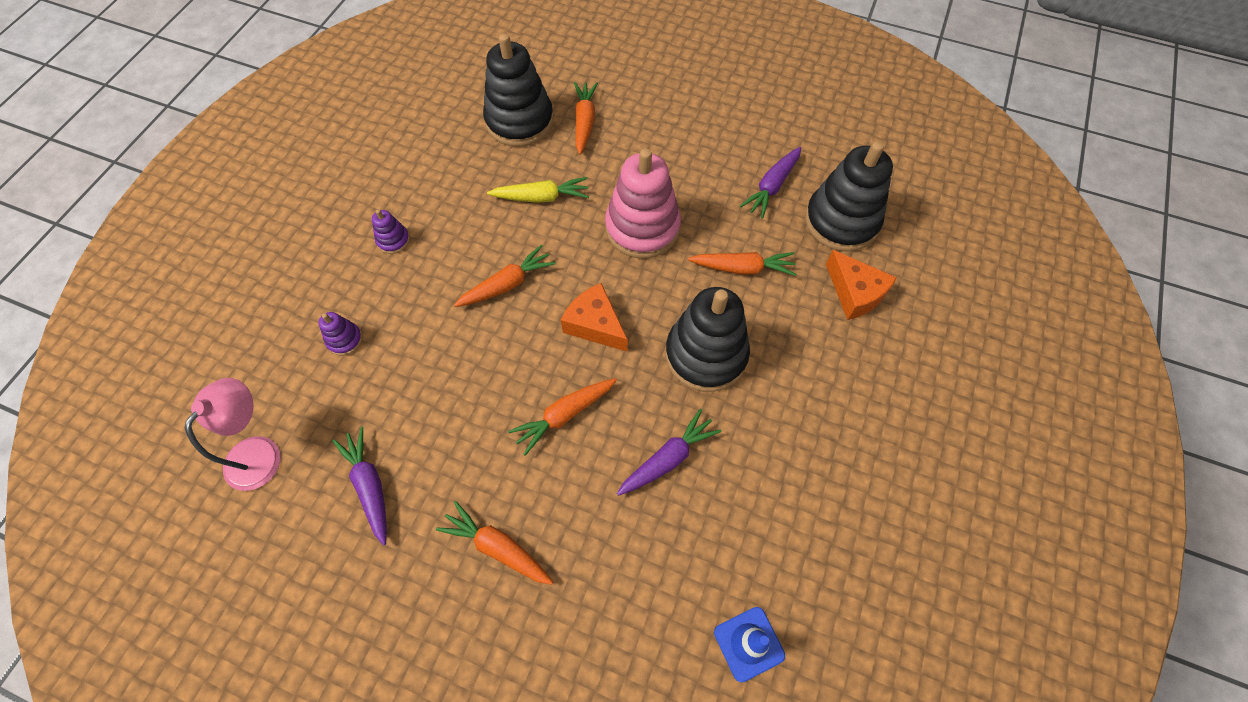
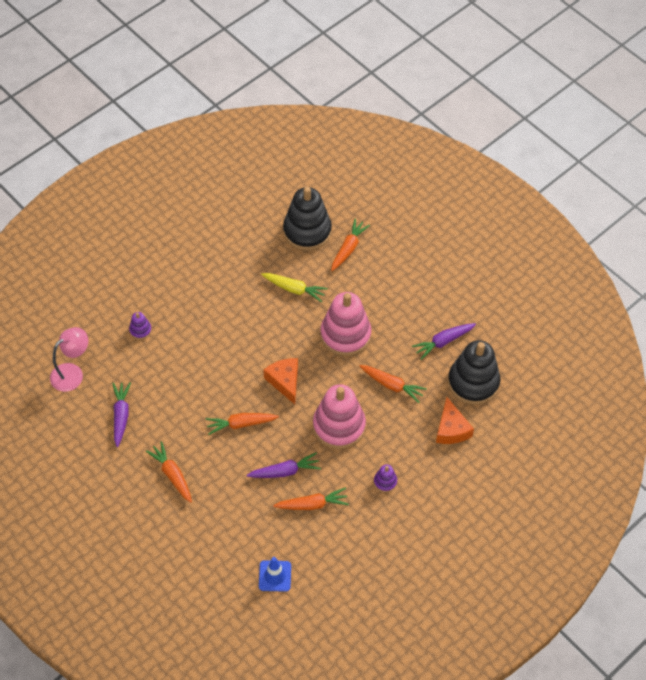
camera: 25 degrees right, 5 degrees down
purple stacking toy [372,209,410,254] -> purple stacking toy moved to [374,464,397,492]
orange carrot [454,245,556,307] -> orange carrot moved to [273,488,349,510]
black stacking toy [666,287,750,392] -> pink stacking toy [313,384,366,449]

